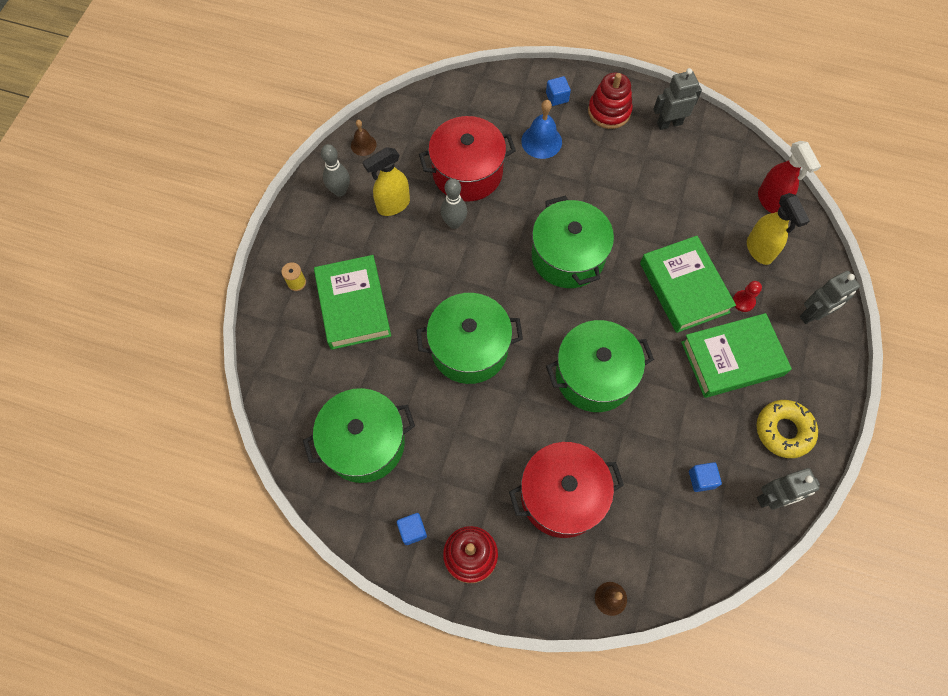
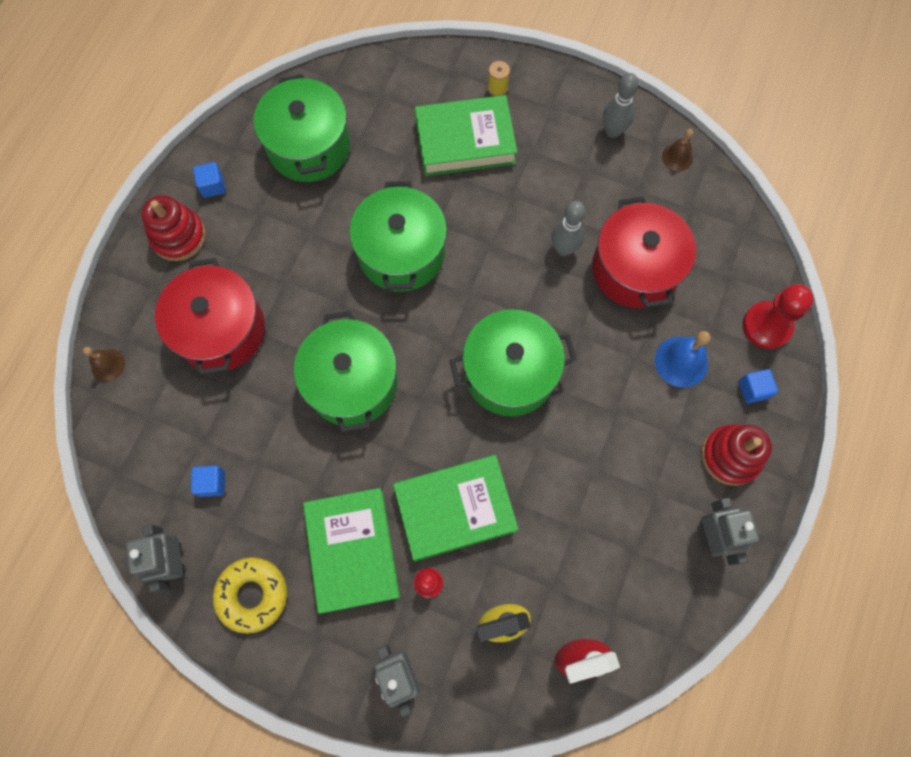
camera: 95 degrees right, 5 degrees up
yellow spray bottle [363,147,410,216] -> none
none -> red pawn [743,284,814,349]

